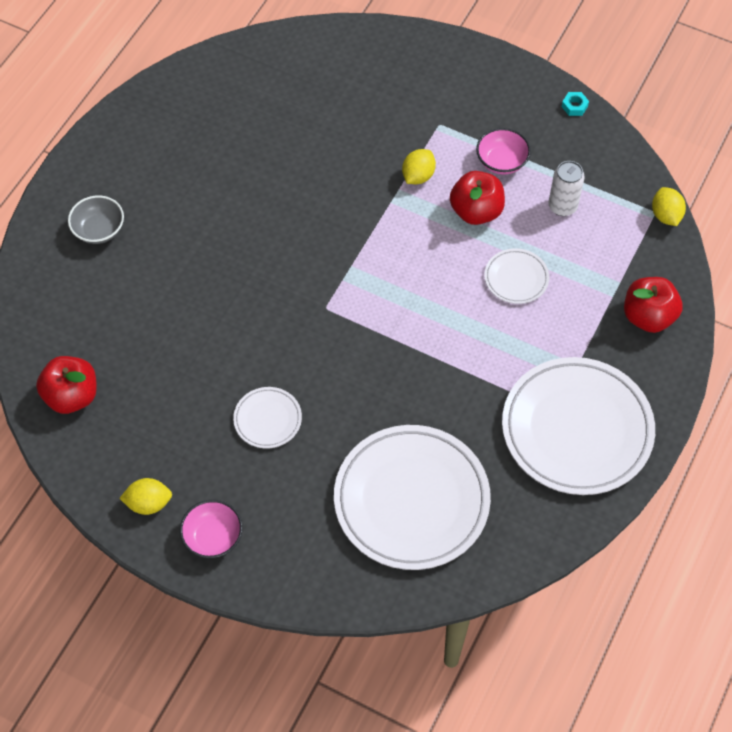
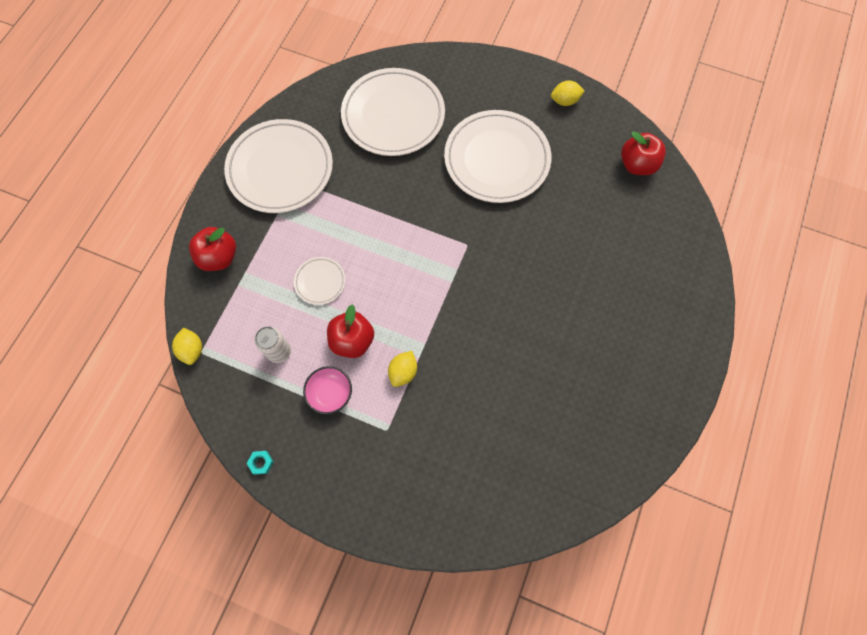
camera: 175 degrees right, 10 degrees up
grey bowl [68,196,124,244] -> none
pink bowl [180,500,243,558] -> none
white plate [233,387,302,448] -> white plate [444,110,551,203], size x2.21

